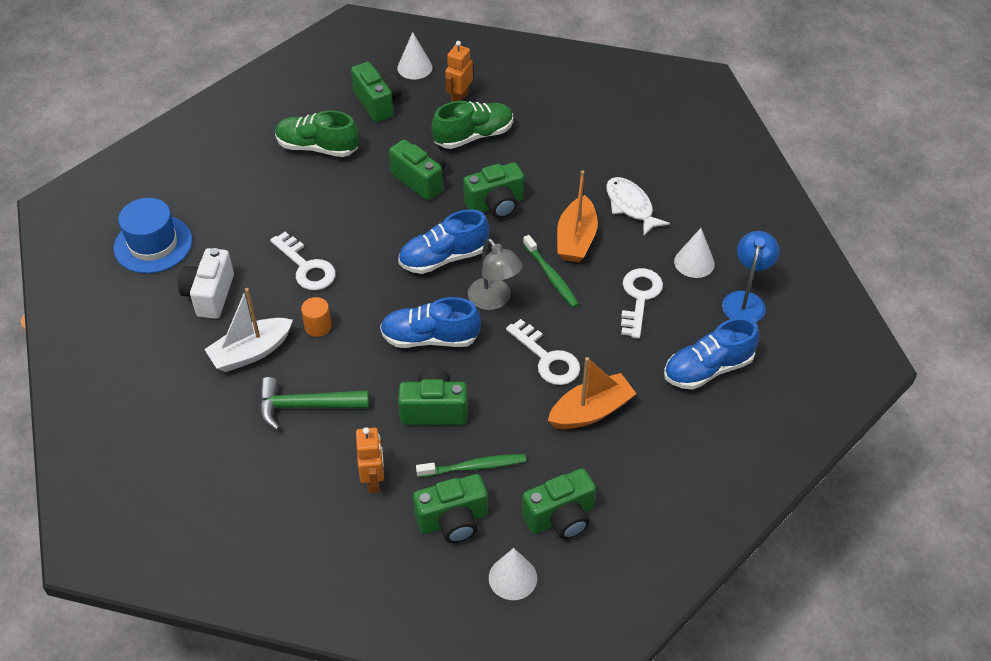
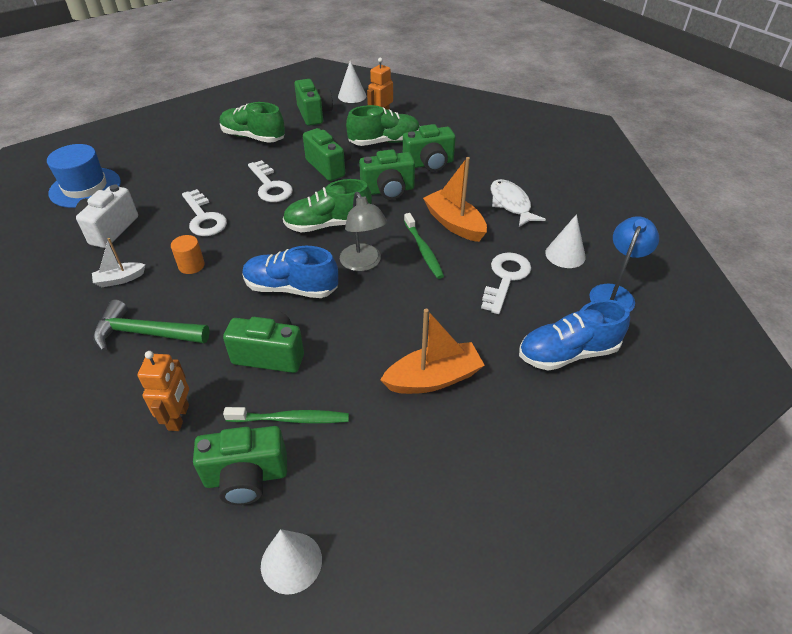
camera: 10 degrees right, 5 degrees down
white boat [204,288,293,372] -> white boat [92,238,145,287], size x0.58
blue shoe [398,209,489,274] -> green shoe [283,179,372,233]
white key [506,319,580,385] -> white key moved to [248,160,293,202]
green camera [522,468,596,539] -> green camera moved to [403,124,456,172]
orange boat [557,170,598,262] -> orange boat turned 120 degrees clockwise [423,157,487,242]

